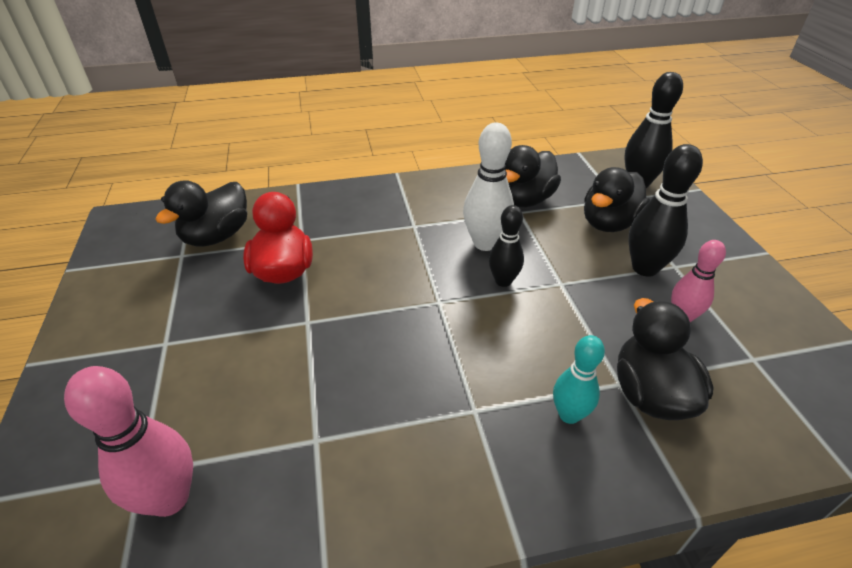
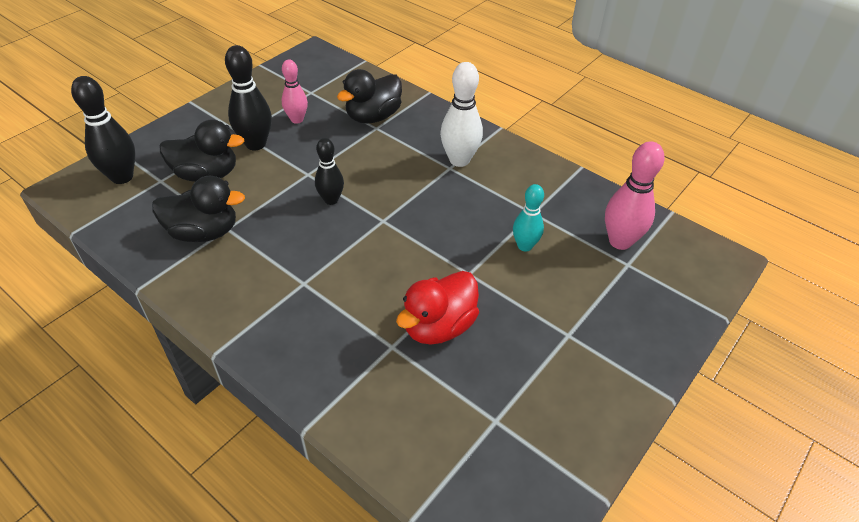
camera: 130 degrees left, 5 degrees up
black duck [155,180,247,247] -> none
white bowling pin [463,123,514,251] -> white bowling pin moved to [440,62,483,167]
turquoise bowling pin [553,335,605,424] -> turquoise bowling pin moved to [513,184,544,252]

